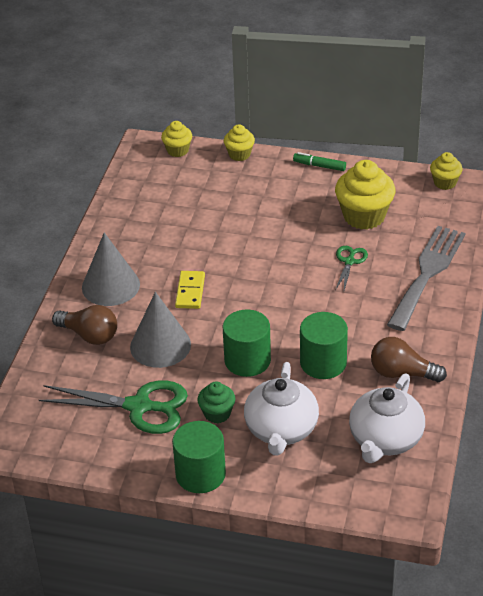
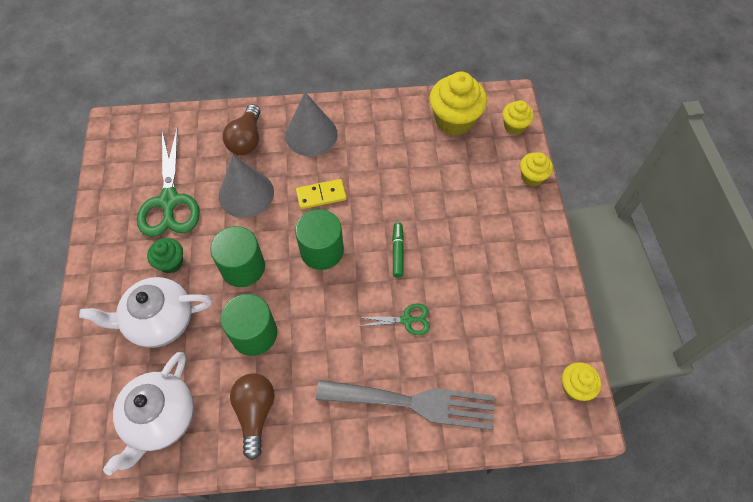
camera: 70 degrees right, 20 degrees up
green cylinder [172,421,226,493] -> green cylinder moved to [295,209,344,270]
green marker [293,152,346,171] -> green marker moved to [392,222,404,278]
yellow cupcake [335,160,395,230] -> yellow cupcake moved to [429,72,487,135]
white teapot [349,374,425,463] -> white teapot turned 75 degrees counterclockwise [103,352,194,475]

